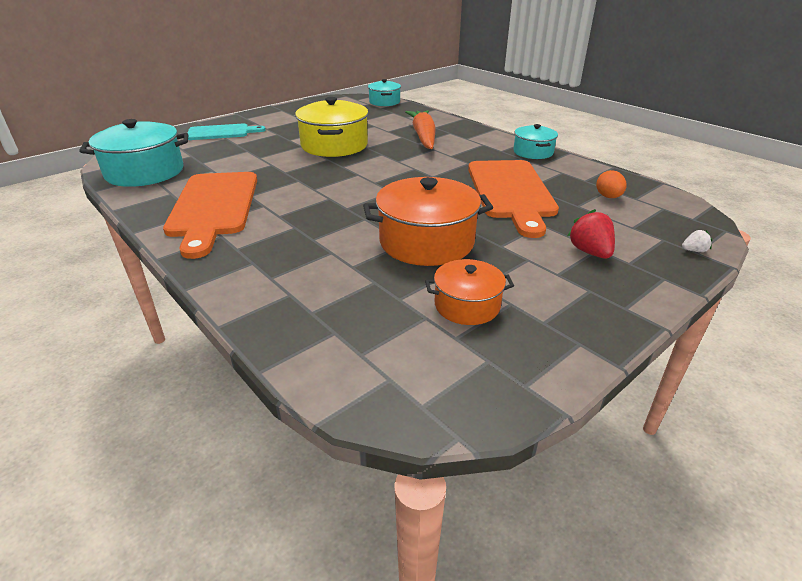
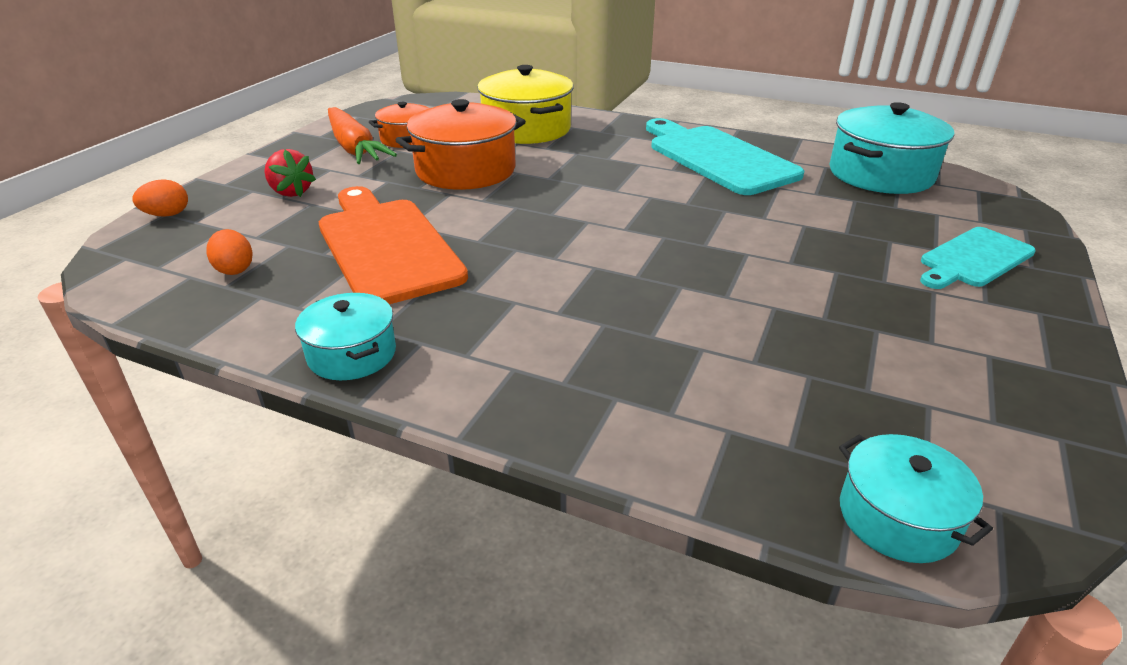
camera: 155 degrees right, 0 degrees up
orange cutting board [163,172,257,259] -> turquoise cutting board [646,118,804,195]
yellow pot [295,97,368,157] -> yellow pot moved to [477,65,573,144]
orange carrot [405,110,436,149] -> orange carrot moved to [328,107,397,164]
white strawberry [682,230,712,252] -> orange egg [132,179,188,217]

